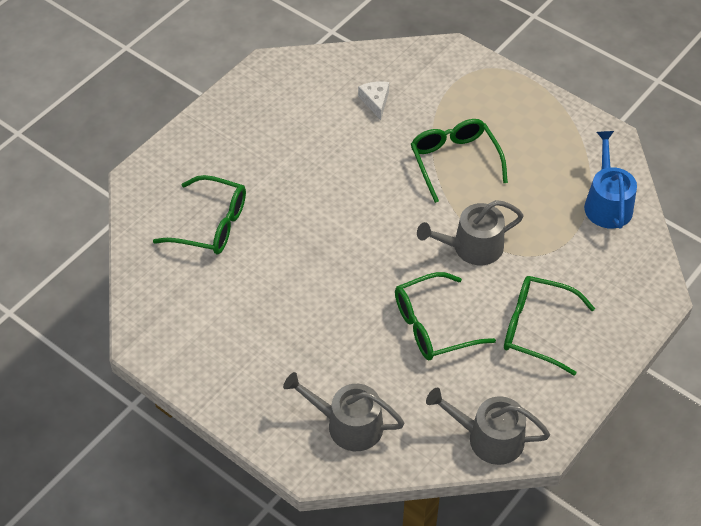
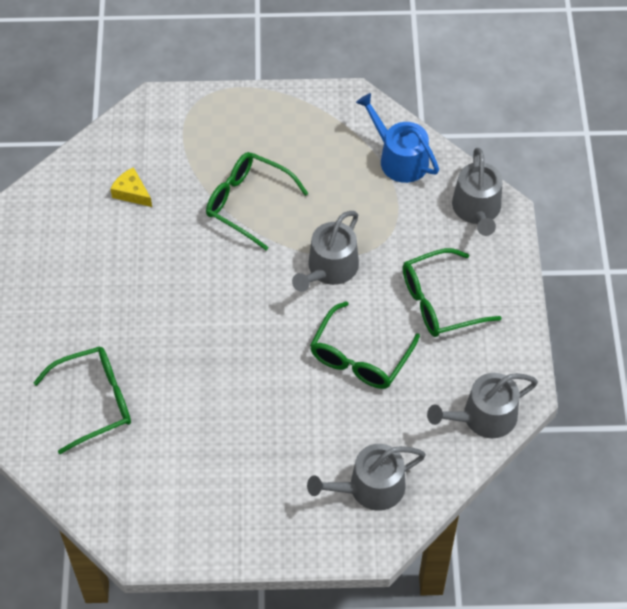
camera: 40 degrees left, 5 degrees up
white cheese [358,81,389,120] -> yellow cheese [110,167,152,207]
none -> grey watering can [452,148,503,236]

